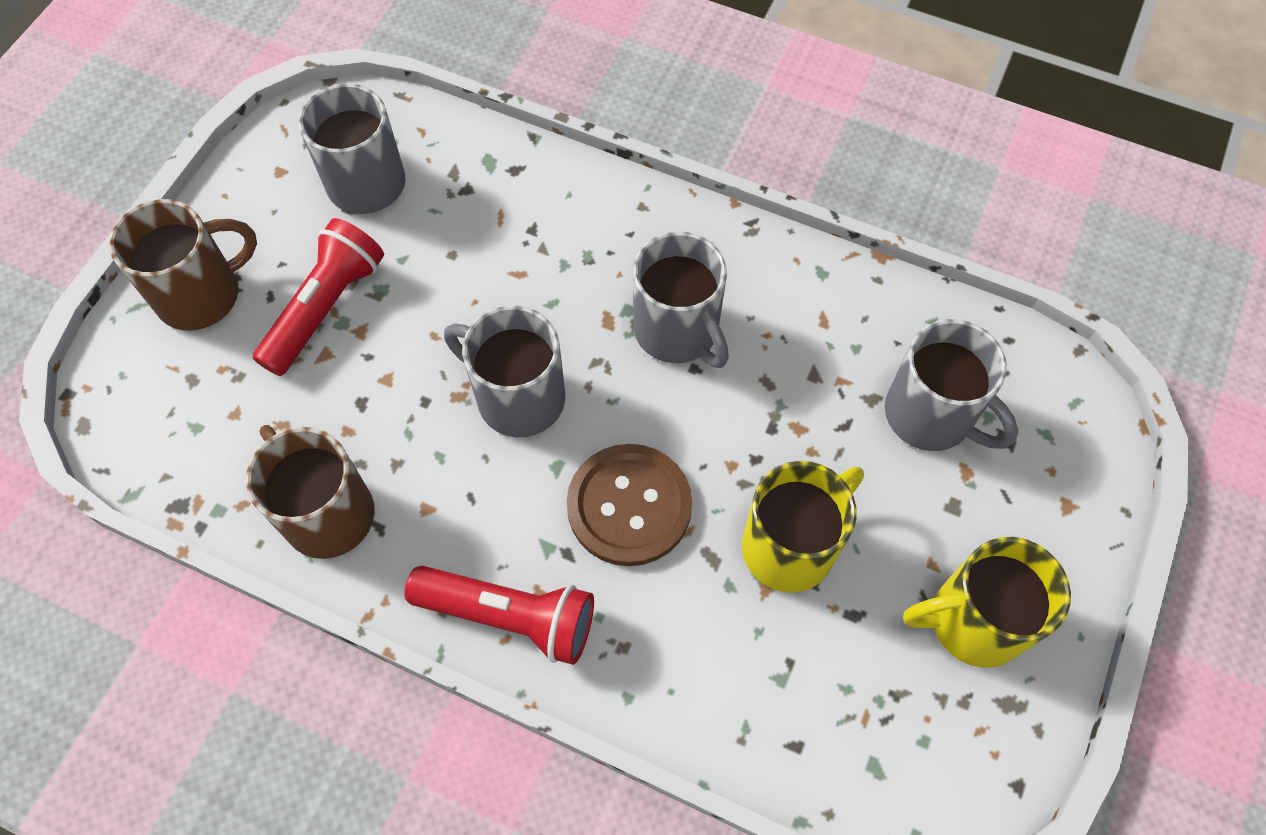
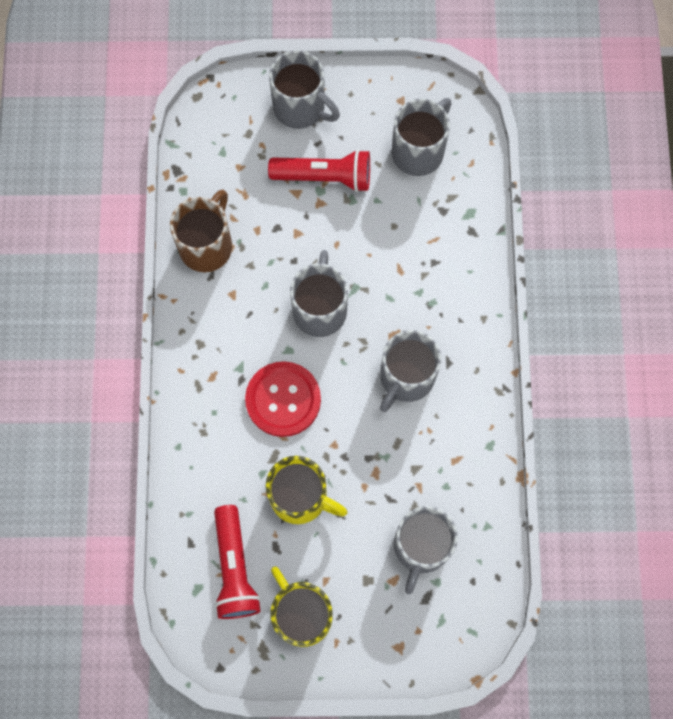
camera: 65 degrees right, 10 degrees up
brown mug [109,199,257,331] -> grey mug [269,50,340,129]
red flashlight [404,566,594,665] -> red flashlight moved to [214,505,261,619]
brown button [567,444,692,566] -> red button [245,361,321,437]

